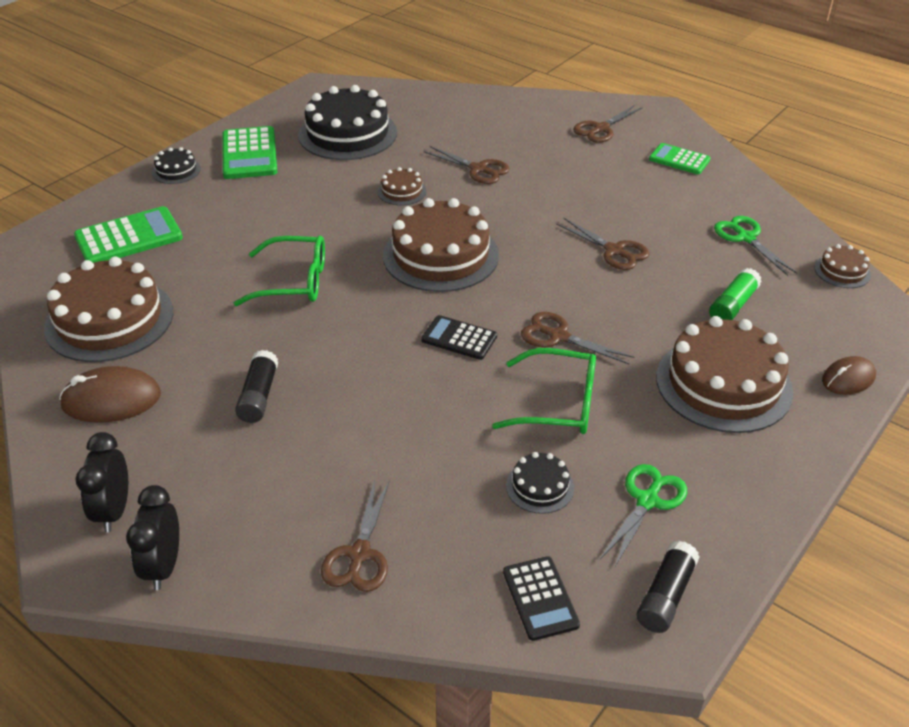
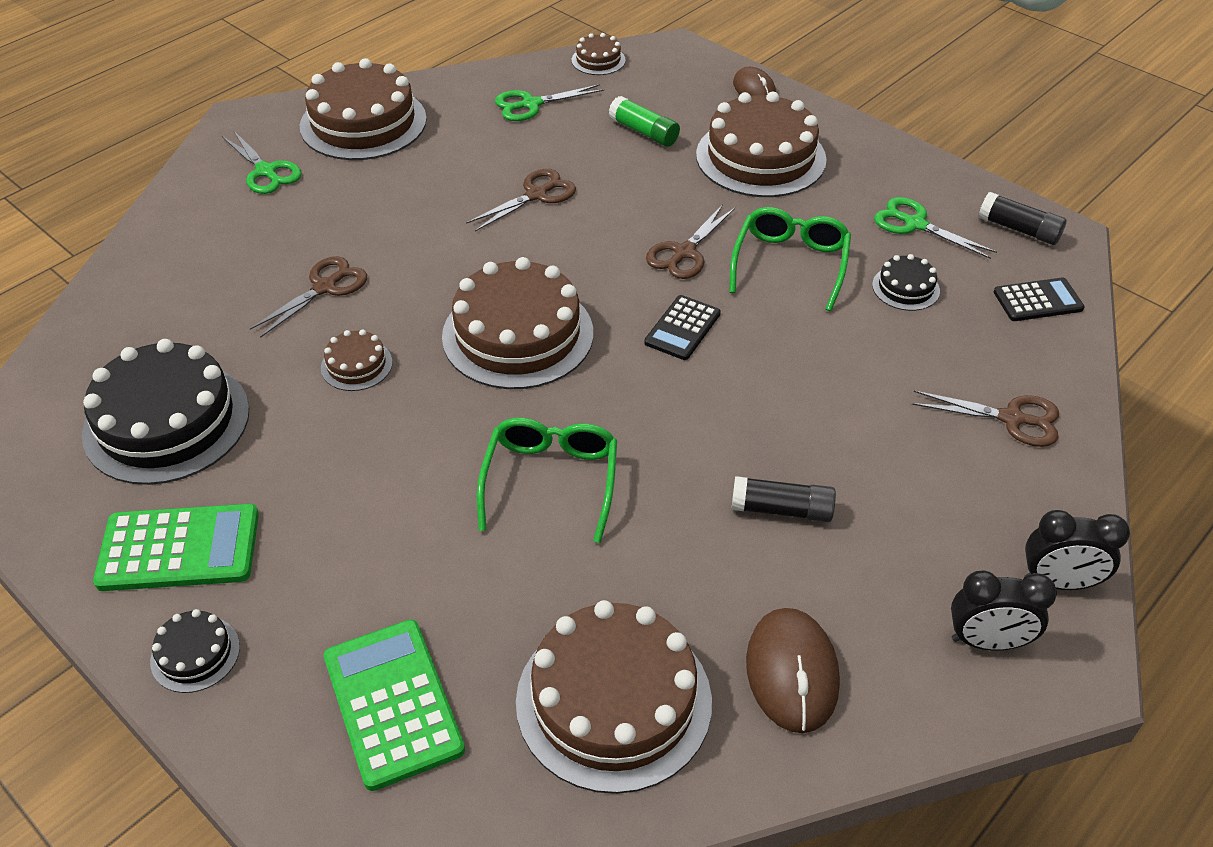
camera: 85 degrees left, 5 degrees up
brown scissors [573,105,643,143] -> green scissors [222,130,302,194]
green calculator [649,143,711,174] -> brown cake [300,58,427,160]

